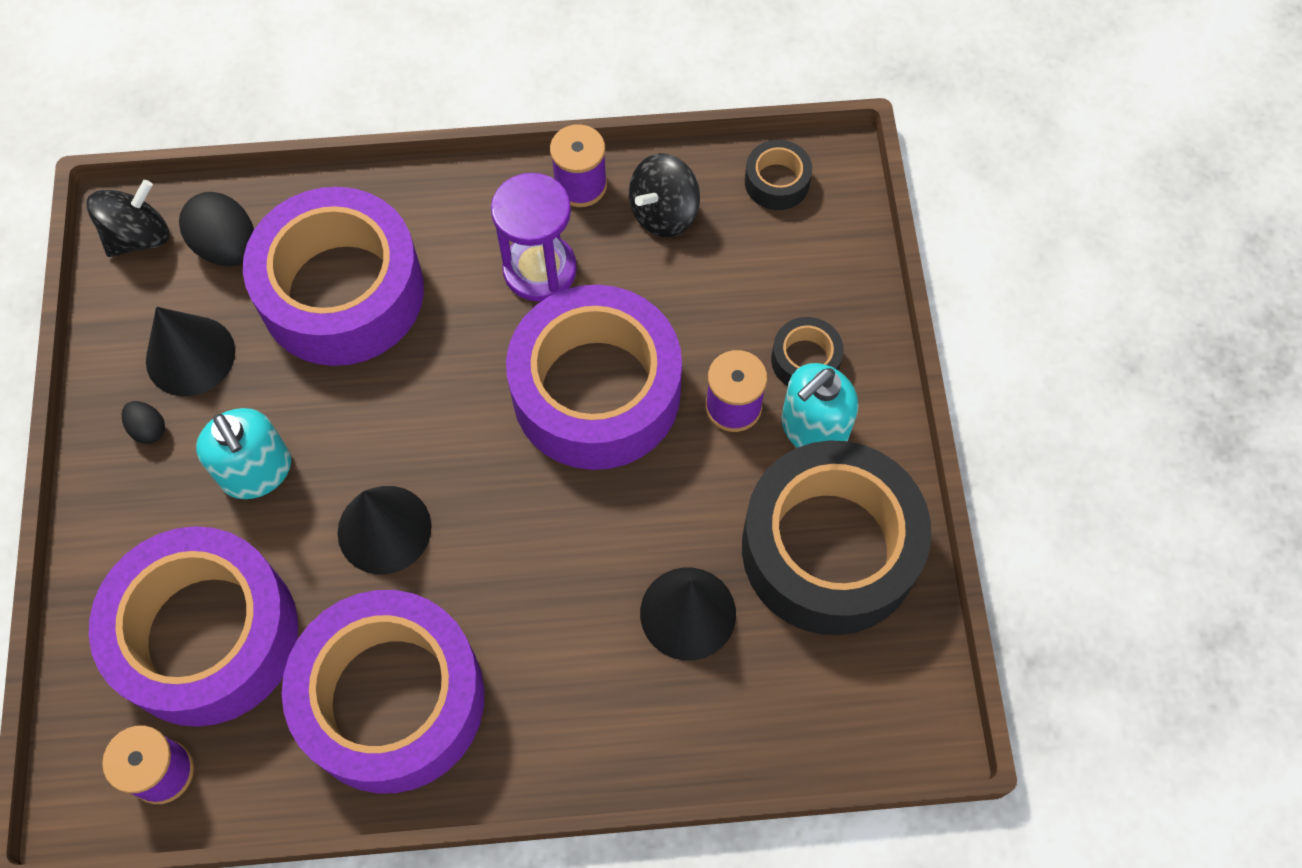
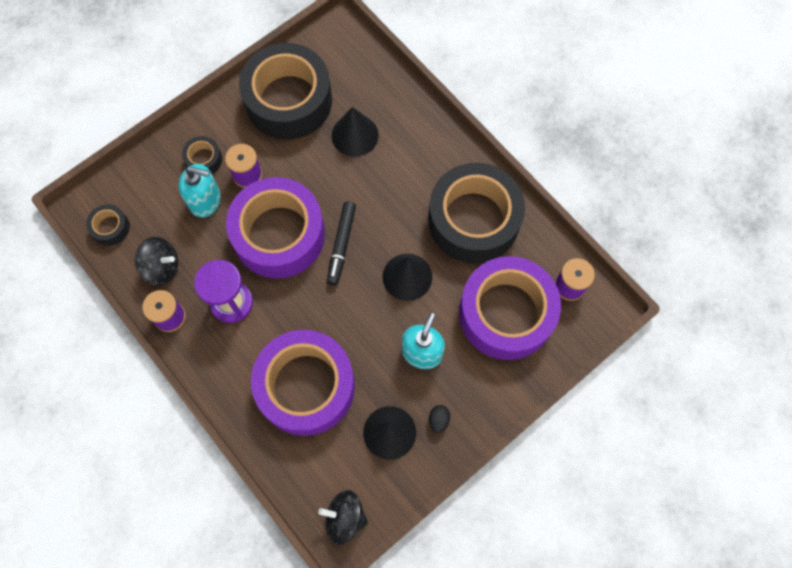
camera: 125 degrees left, 5 degrees up
black egg [179,192,254,266] -> none
purple tape [281,590,485,793] -> black tape [428,163,525,263]
turquoise soap dispenser [781,363,858,448] -> turquoise soap dispenser moved to [179,164,221,218]
none -> black marker [327,201,356,286]

